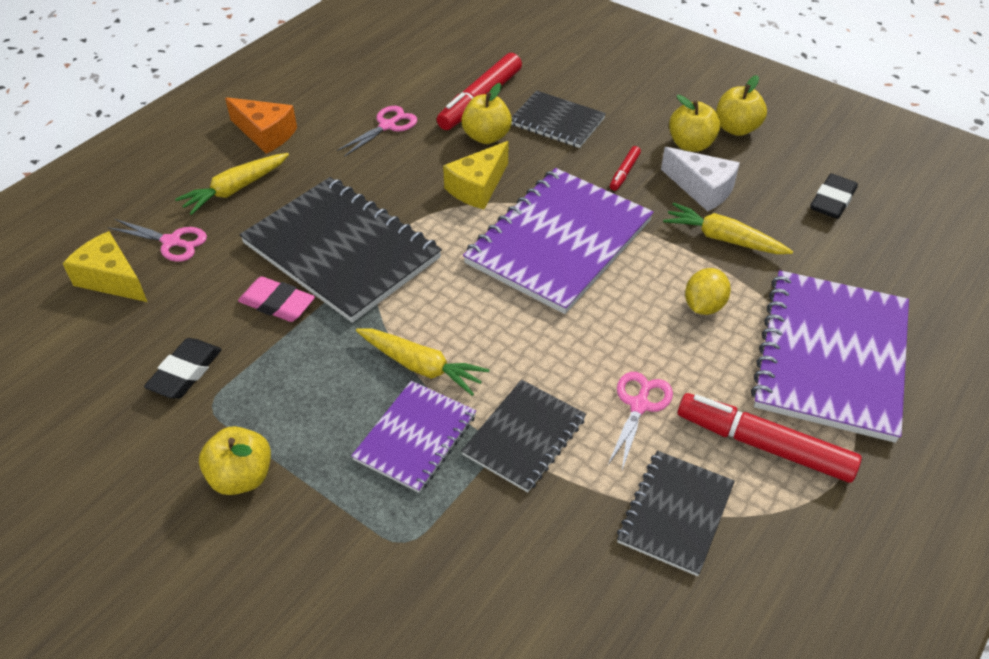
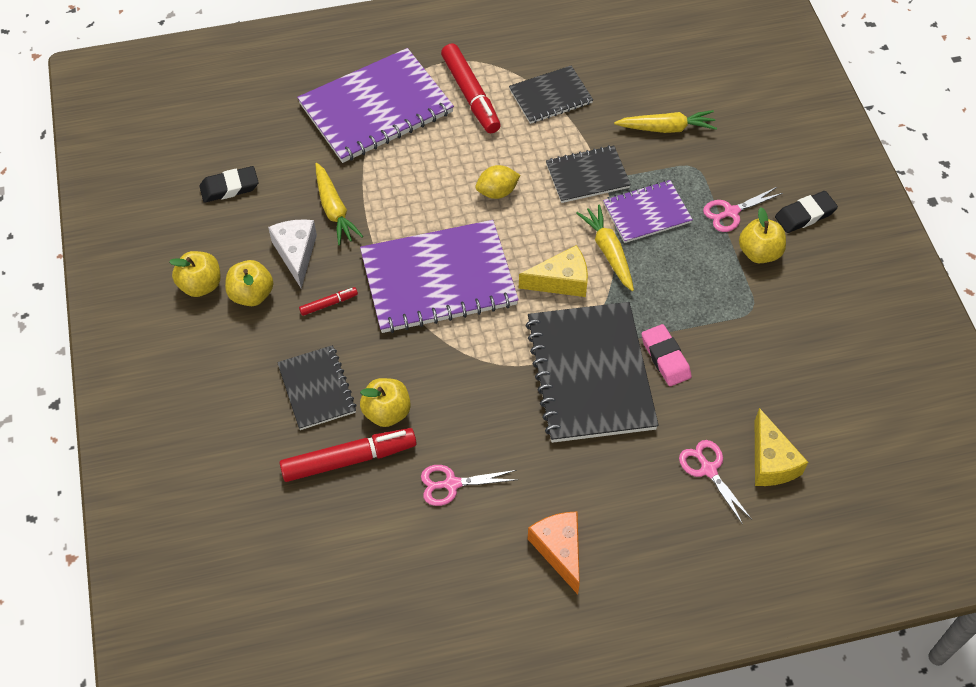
camera: 140 degrees left, 10 degrees up
black eraser [144,338,222,399] -> black eraser moved to [775,191,838,233]
yellow carrot [175,153,289,215] -> yellow carrot moved to [614,110,717,133]
yellow cheese [443,141,508,209] -> yellow cheese moved to [519,245,588,297]
pink scissors [608,372,673,470] -> pink scissors moved to [703,187,783,232]
yellow lemon [685,268,731,315] -> yellow lemon moved to [475,165,520,199]

